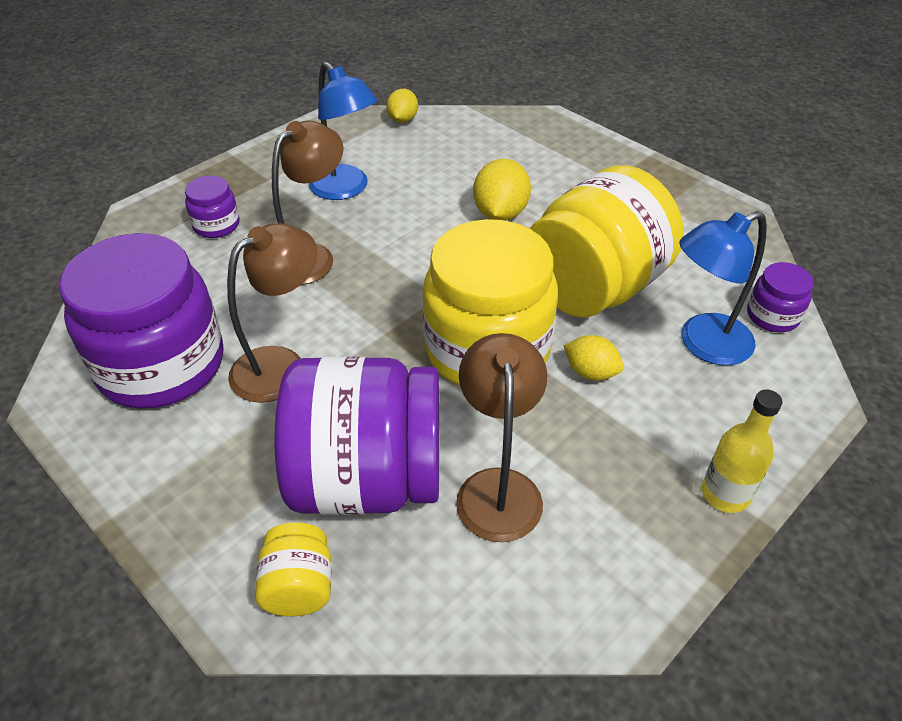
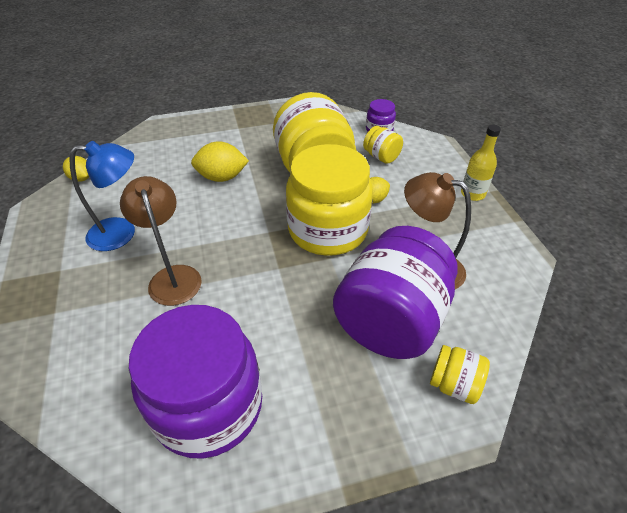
camera: 60 degrees left, 0 degrees up
purple jar [185,176,240,238] -> none
brown lamp [227,223,317,403] -> none
yellow lemon [473,159,531,221] -> yellow lemon turned 45 degrees counterclockwise [191,141,249,182]
blue lamp [679,211,767,365] -> yellow jar [363,126,403,164]

